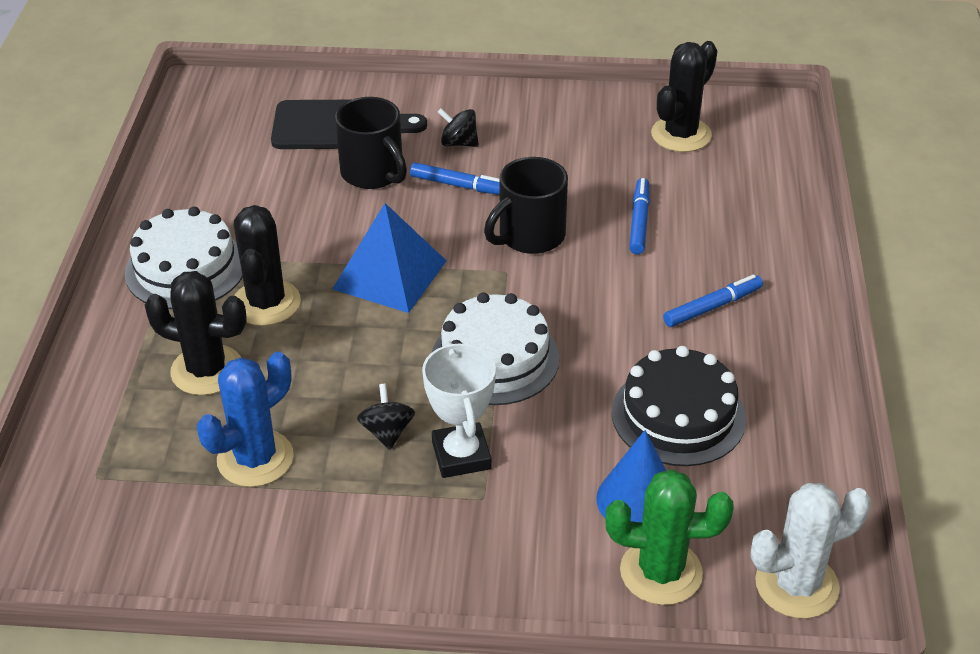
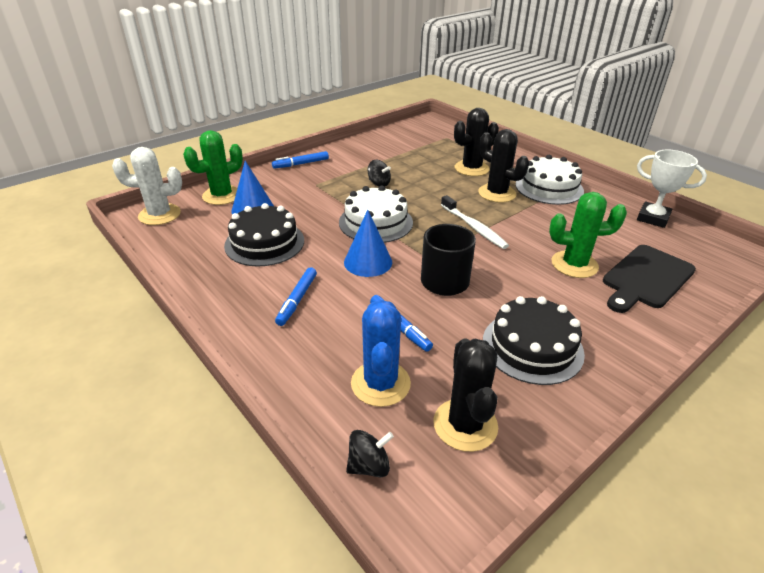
camera: 135 degrees right, 5 degrees down
blue cactus [197,352,294,487] -> blue cactus moved to [351,300,411,407]
blue pyramid [333,203,446,313] -> white toothbrush [441,195,509,249]
black mug [335,97,407,189] -> green cactus [549,192,627,278]
blue marker [410,163,500,195] -> blue marker moved to [272,151,329,169]
white trophy [422,341,496,478] -> white trophy moved to [637,150,707,228]
black spinning top [438,108,479,147] -> black spinning top moved to [346,430,394,477]
white cactus [751,483,871,619] -> white cactus turned 60 degrees clockwise [112,147,182,225]
none -> blue cone [344,210,392,277]
none -> black cake [483,296,585,385]

